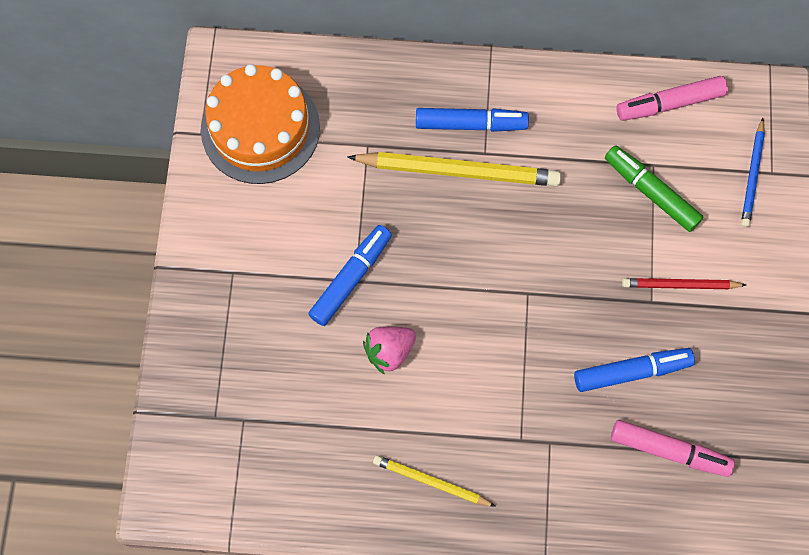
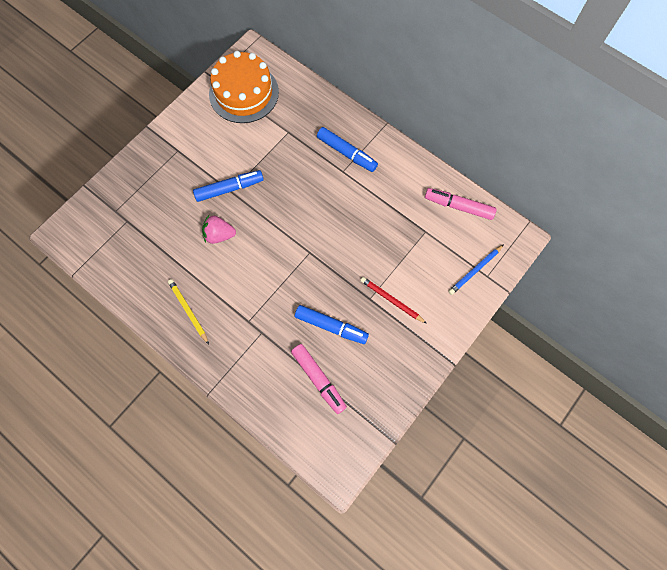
camera: 35 degrees right, 0 degrees up
yellow pencil [347,152,561,186] -> none
green marker [605,145,703,232] -> none

